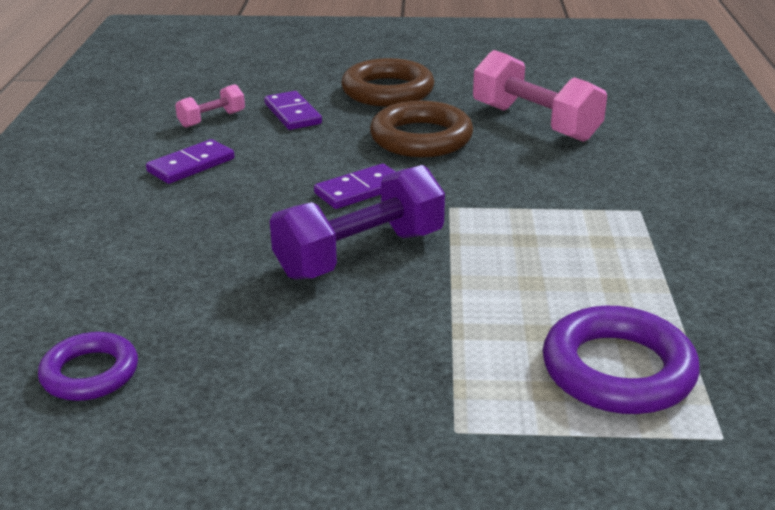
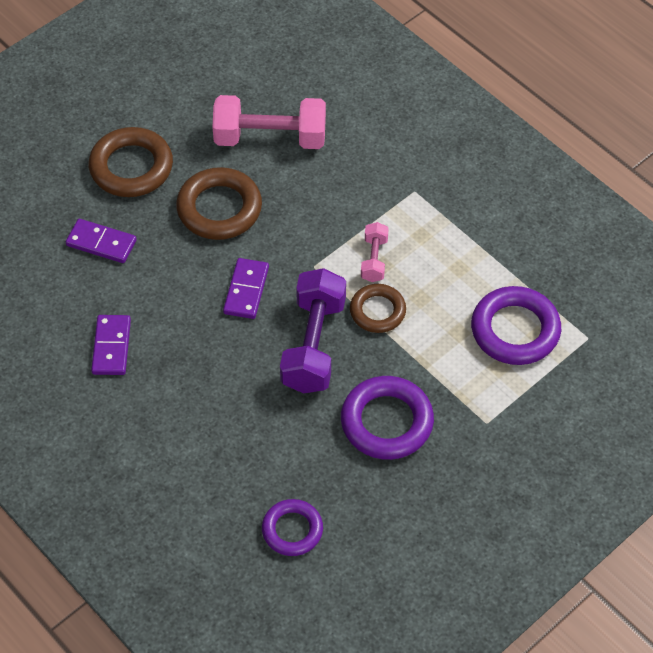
camera: 45 degrees left, 25 degrees up
pink dumbbell [175,84,245,128] -> pink dumbbell moved to [361,222,389,282]
none -> purple ring [341,376,434,460]
none -> brown ring [350,284,406,333]

